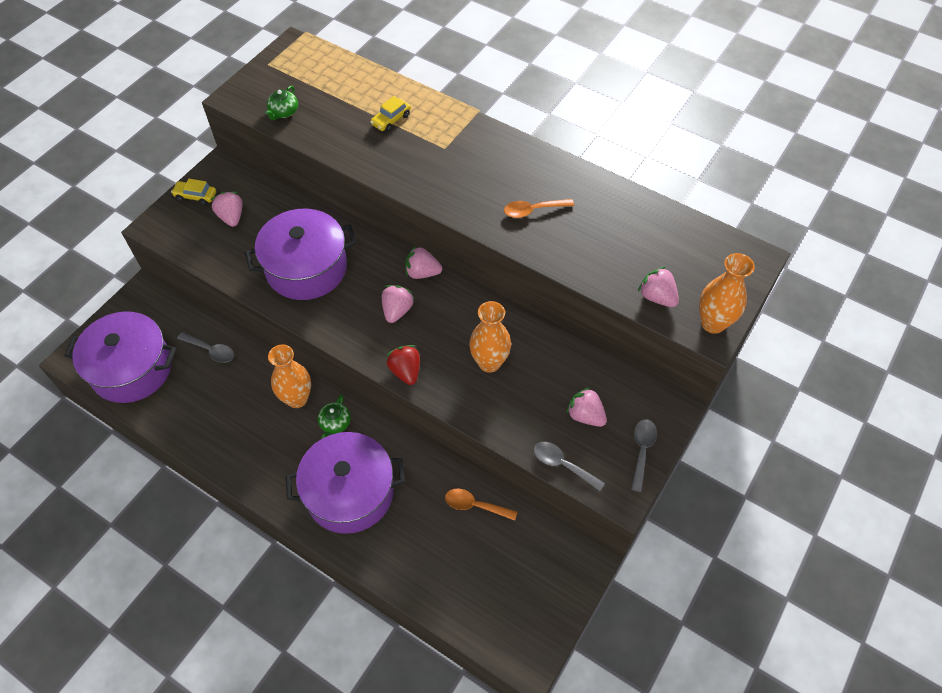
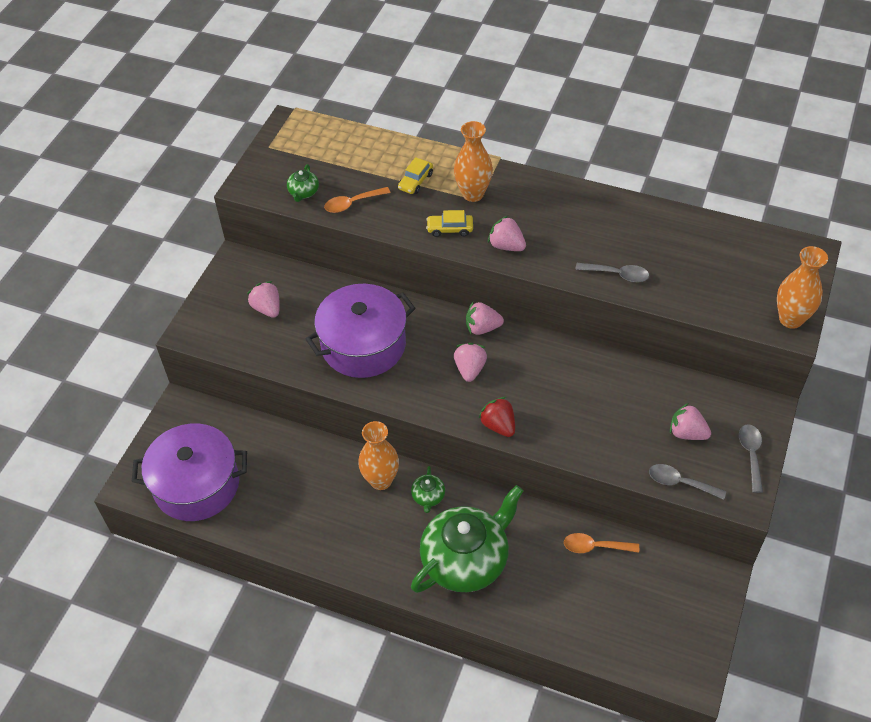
camera: 10 degrees left, 5 degrees down
yellow car [171,179,216,205] -> yellow car moved to [426,210,473,237]
grey spoon [177,332,234,363] -> grey spoon moved to [575,263,649,282]
purple pot [286,432,405,534] -> green teapot [411,485,523,593]
orange vase [469,301,511,373] -> orange vase moved to [454,121,493,202]
orange spoon [504,199,574,218] -> orange spoon moved to [324,187,391,213]
pink strawberry [638,266,679,307] -> pink strawberry moved to [488,216,526,251]

